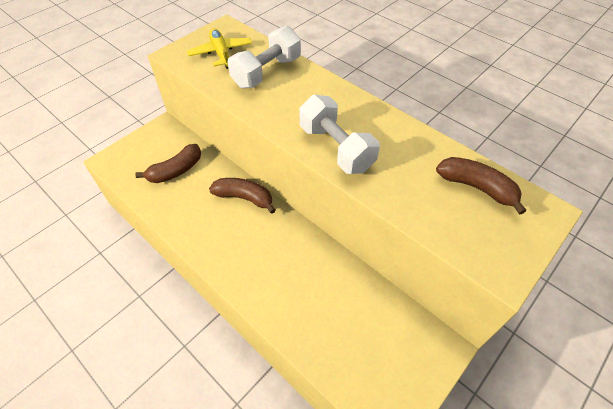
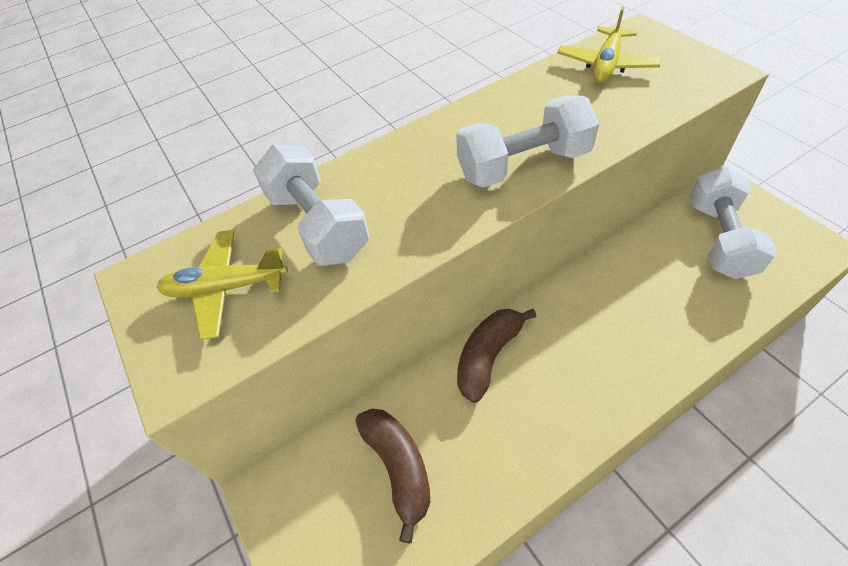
camera: 70 degrees left, 0 degrees up
brown banana [436,157,526,215] -> yellow plane [557,6,662,83]
none -> white dumbbell [690,167,777,279]

